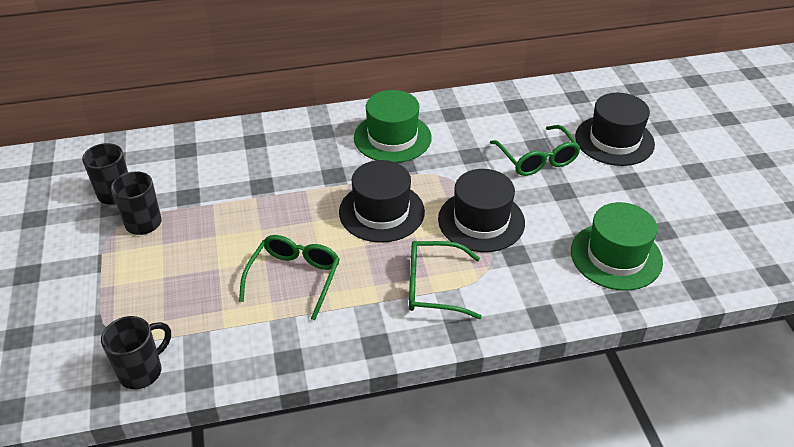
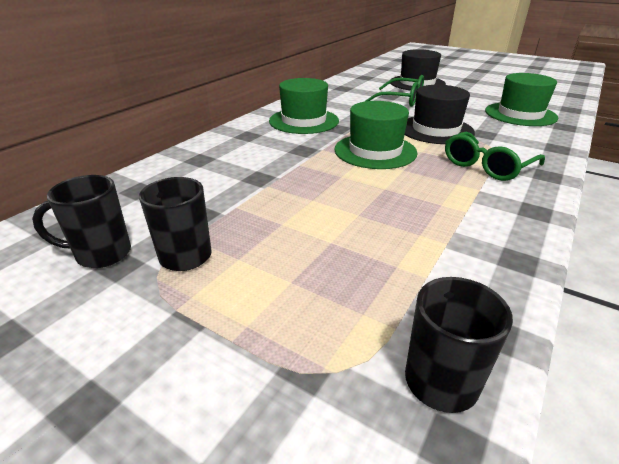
camera: 45 degrees left, 10 degrees down
green glasses [239,235,340,320] -> none
black hat [339,160,425,243] -> green hat [334,101,418,169]

